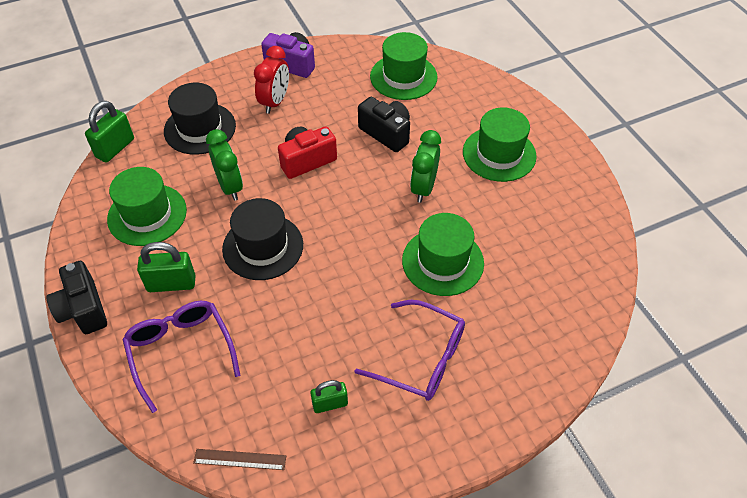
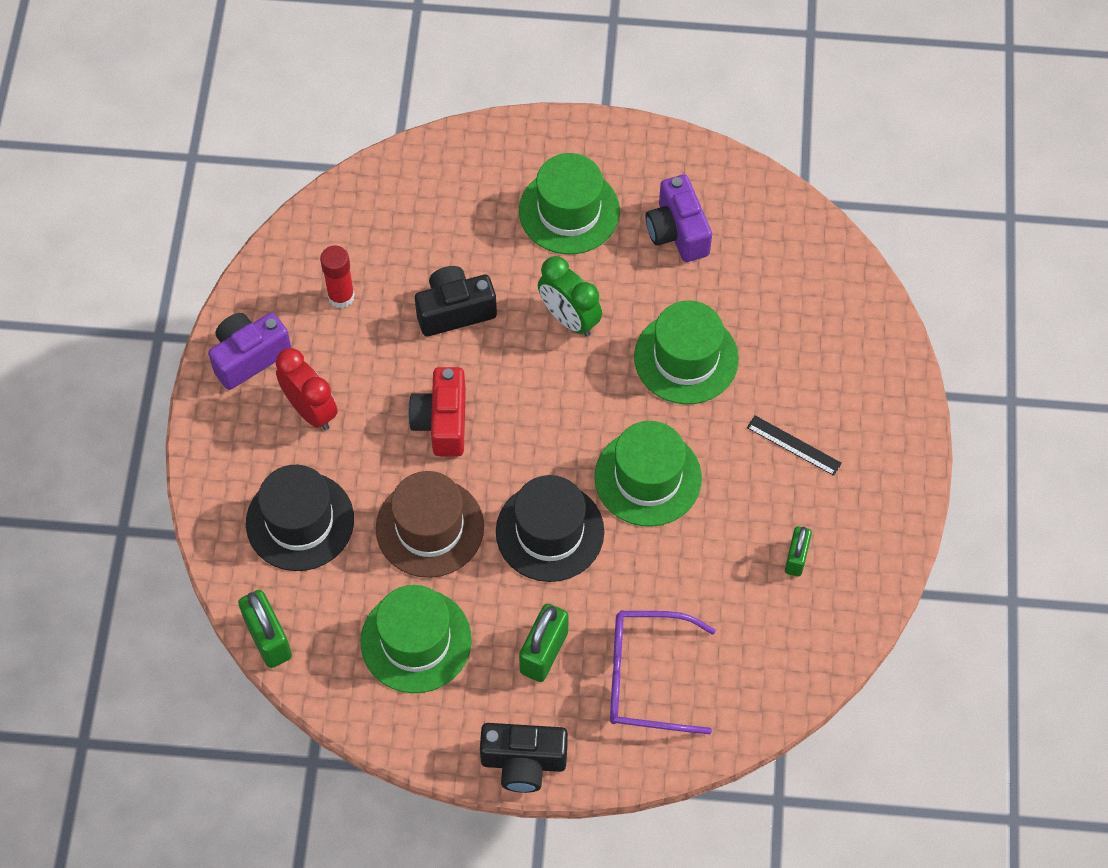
camera: 60 degrees left, 10 degrees up
brown ruler [193,449,286,470] -> none
green clock [206,129,243,201] -> brown hat [376,471,484,578]
purple glasses [355,300,465,401] -> black ruler [747,416,842,476]
green hat [370,32,438,100] -> green hat moved to [594,421,702,527]
none -> red glue stick [320,246,355,308]
none -> purple camera [646,174,712,262]

